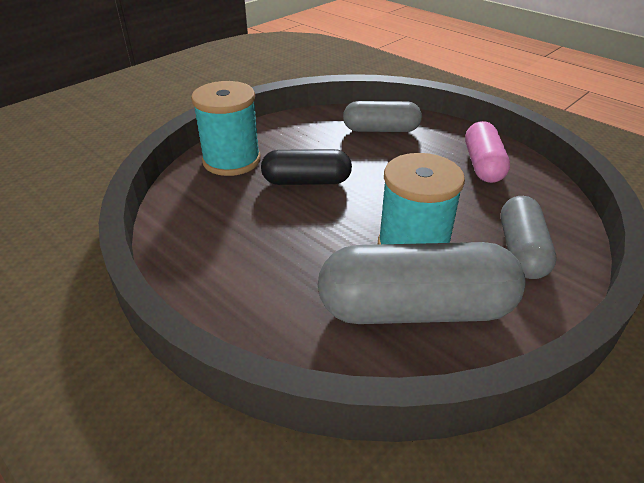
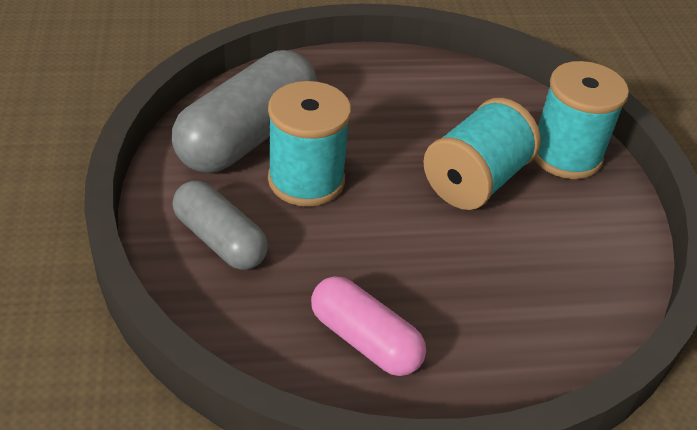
camera: 125 degrees right, 5 degrees up
black capsule [261,149,352,185] -> turquoise spool [423,98,541,210]
grey capsule [343,101,422,132] -> none

